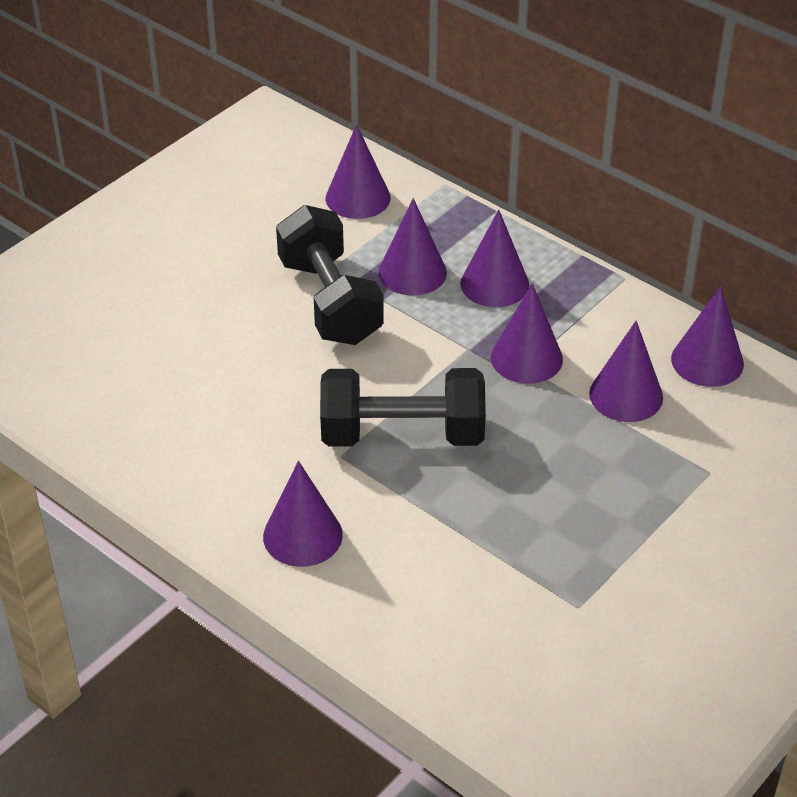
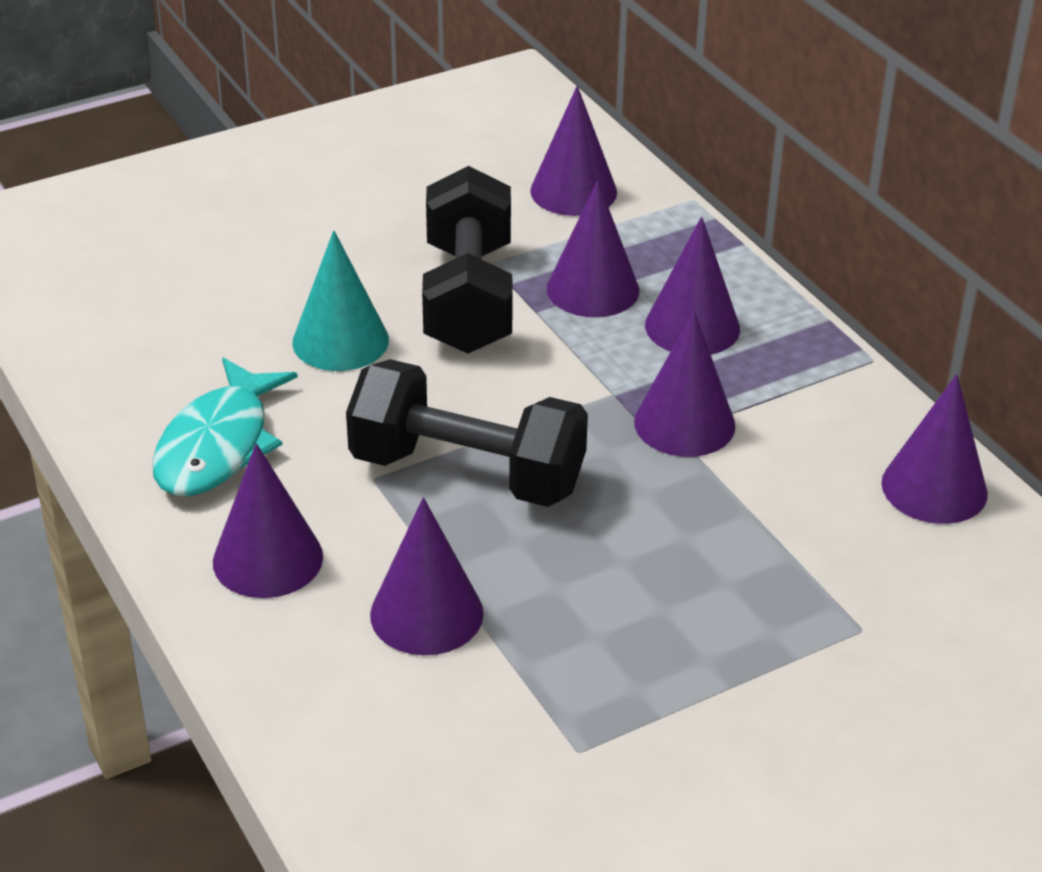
camera: 20 degrees right, 5 degrees down
purple cone [589,321,663,422] -> purple cone moved to [370,497,483,655]
none -> turquoise fish [152,358,298,496]
none -> turquoise cone [292,230,389,371]

